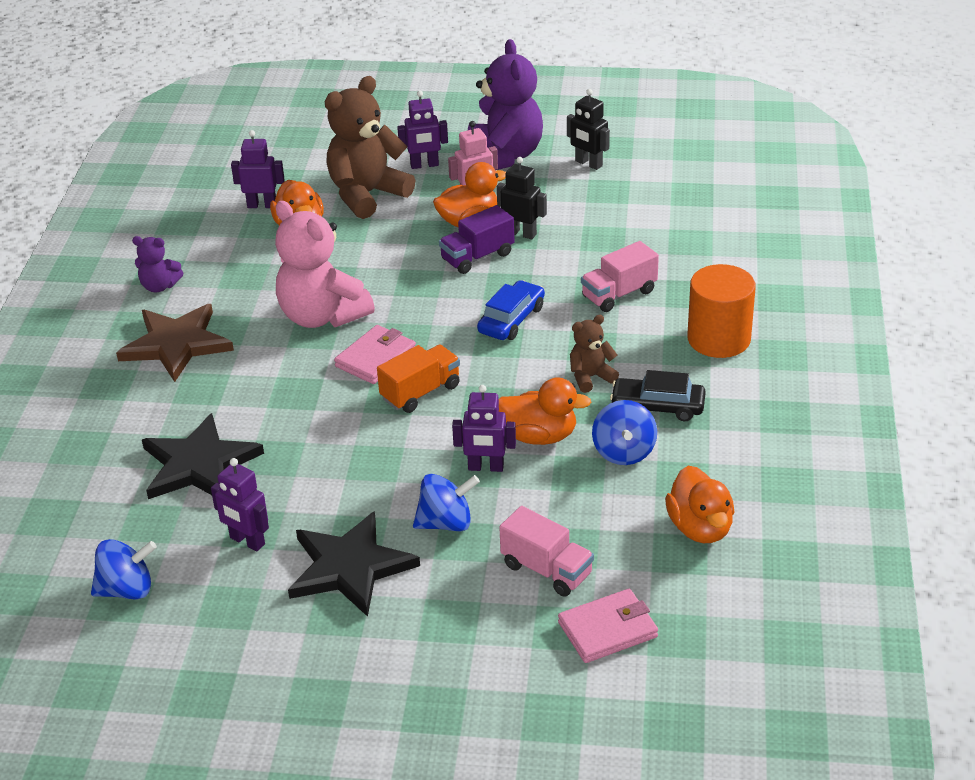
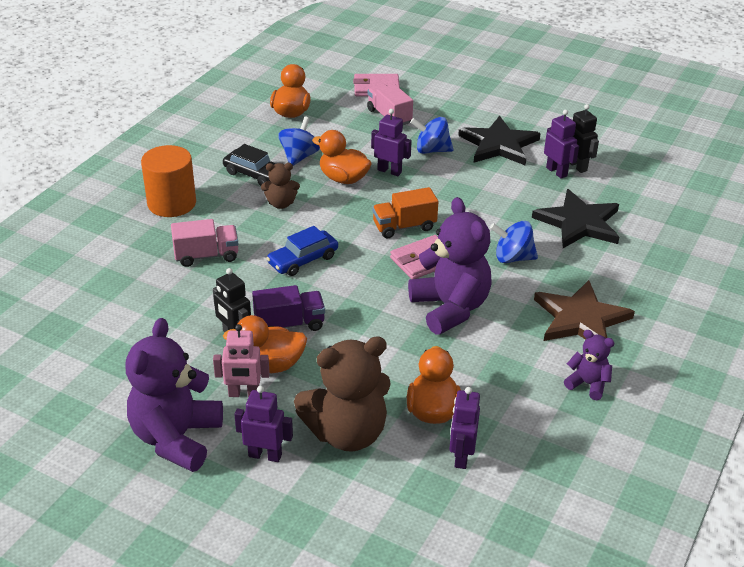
camera: 160 degrees left, 0 degrees up
blue spinning top [91,539,157,599] -> blue spinning top moved to [490,221,538,263]
purple robot [231,130,285,208] -> purple robot turned 75 degrees clockwise [449,387,480,469]
pink teddy bear [275,201,375,328] -> purple teddy bear [408,197,492,335]
black robot [567,89,610,170] -> black robot moved to [569,104,599,173]

